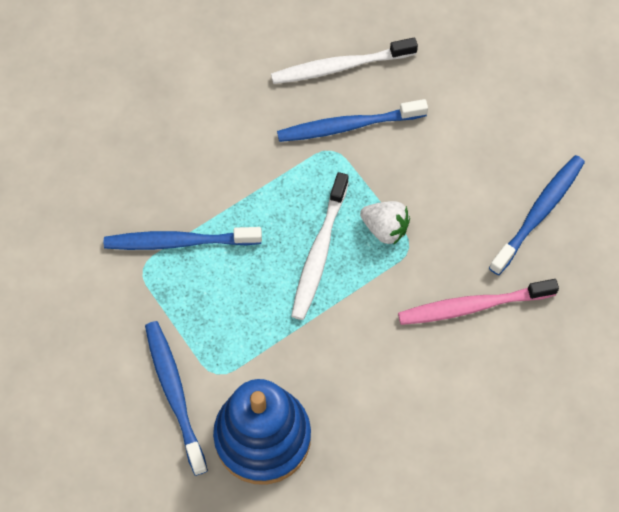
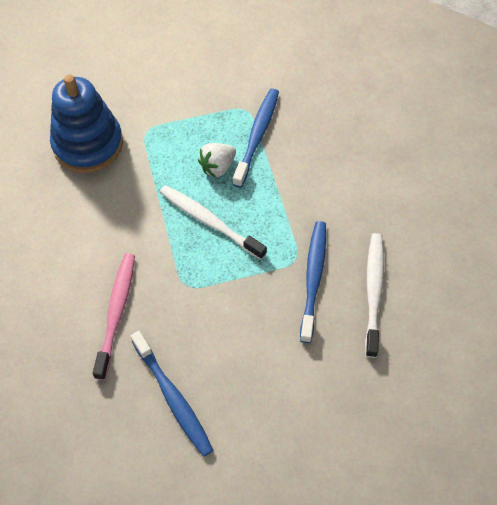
camera: 110 degrees right, 5 degrees down
blue toothbrush [145,321,208,476] -> none
white strawberry [360,201,410,245] -> white strawberry moved to [198,143,236,177]

